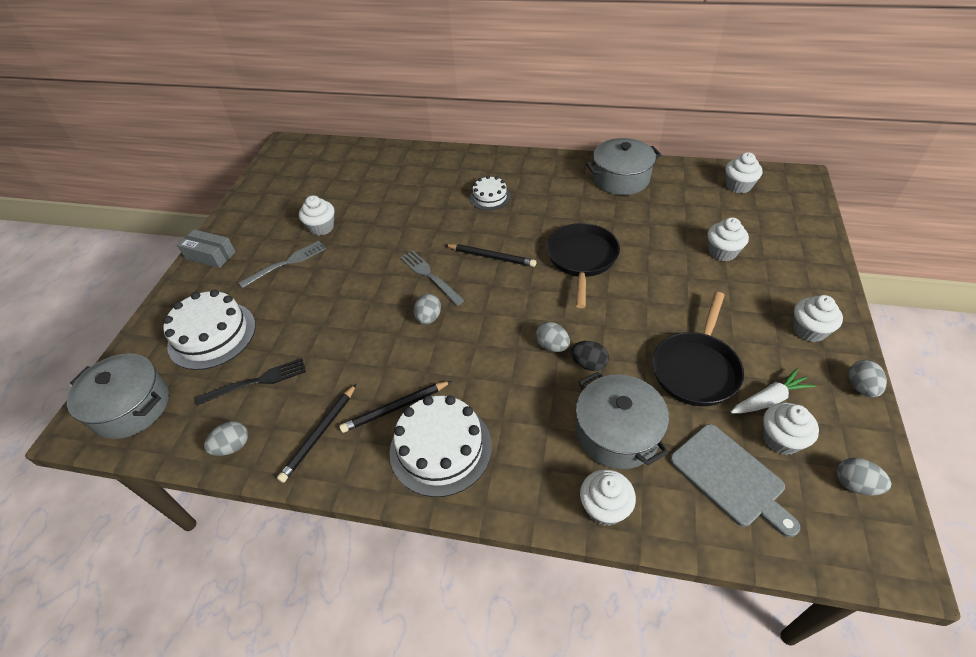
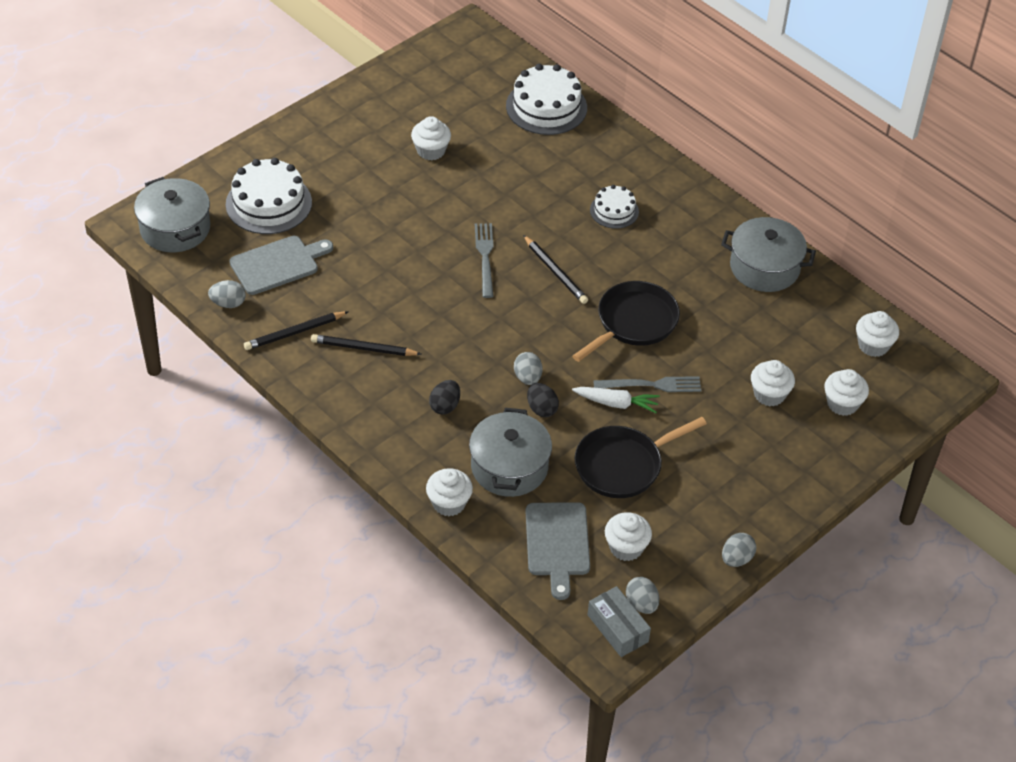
camera: 30 degrees right, 0 degrees up
grey box [177,229,236,268] -> grey box moved to [588,586,651,657]
black fork [195,358,306,406] -> grey cutting board [229,236,333,295]
grey fork [239,241,326,288] -> grey fork moved to [593,376,701,392]
white cake [390,395,492,497] -> white cake moved to [506,64,587,135]
grey egg [414,294,441,325] -> none
white carrot [731,368,816,414] -> white carrot moved to [572,387,660,413]
white cupcake [793,295,843,342] -> white cupcake moved to [824,369,869,416]
none -> black egg [429,380,460,414]

